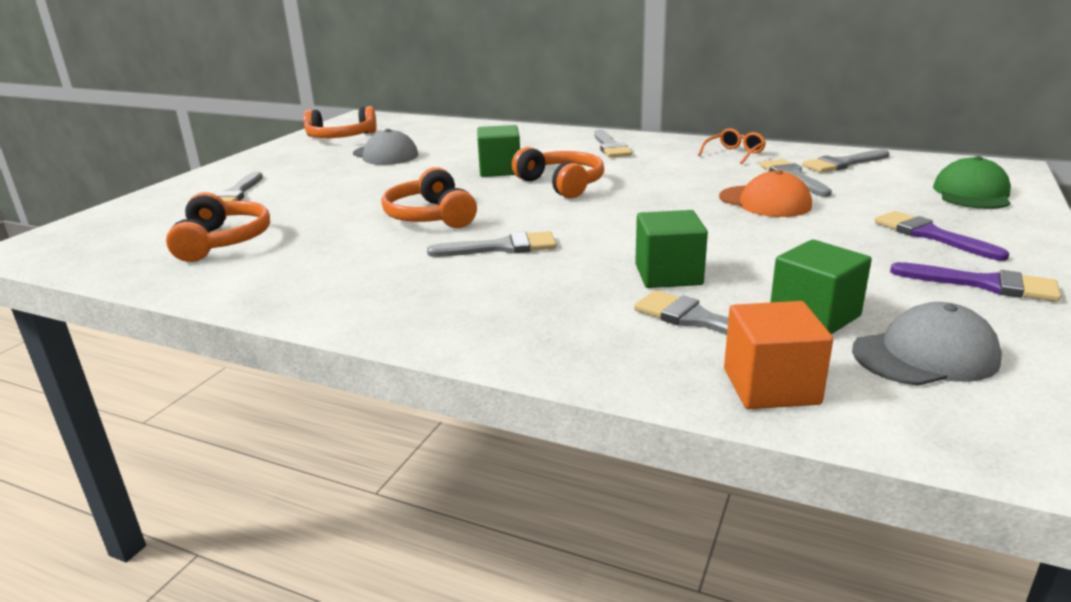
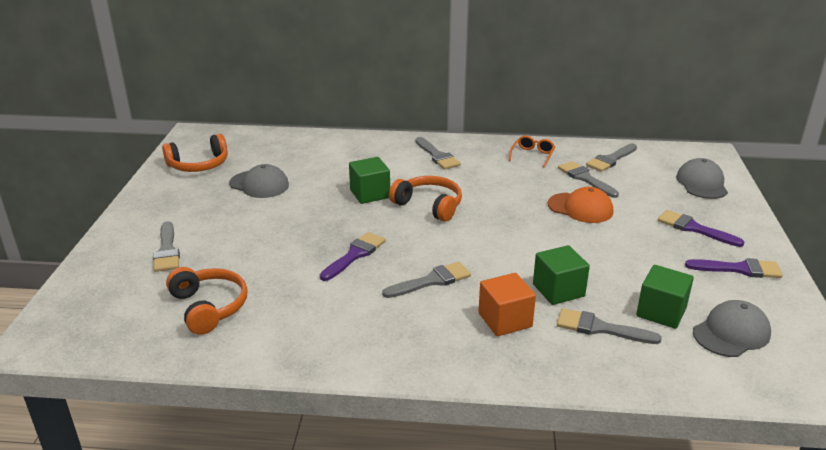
camera: 20 degrees left, 5 degrees up
orange headphones [382,167,477,228] -> purple brush [320,232,386,281]
orange cube [724,301,833,409] -> orange cube moved to [478,273,536,336]
green cap [933,156,1011,209] -> grey cap [676,158,728,199]

